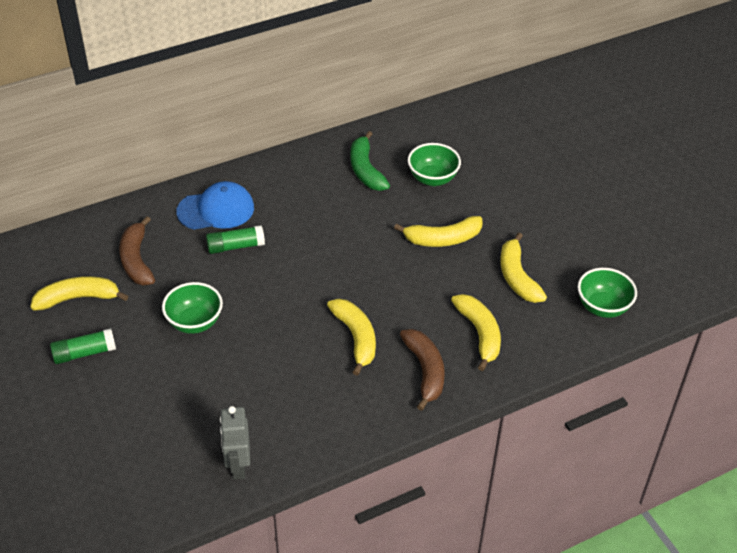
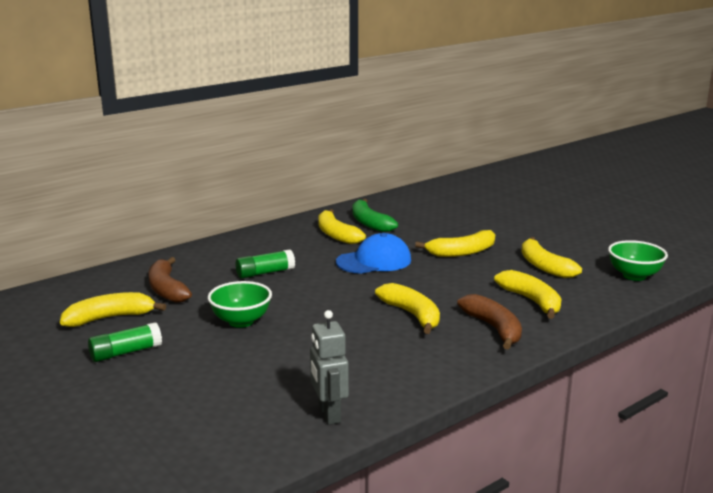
camera: 10 degrees left, 25 degrees down
blue cap [176,181,254,230] -> blue cap moved to [336,233,411,274]
green bowl [408,143,461,186] -> none
none -> yellow banana [318,209,366,244]

